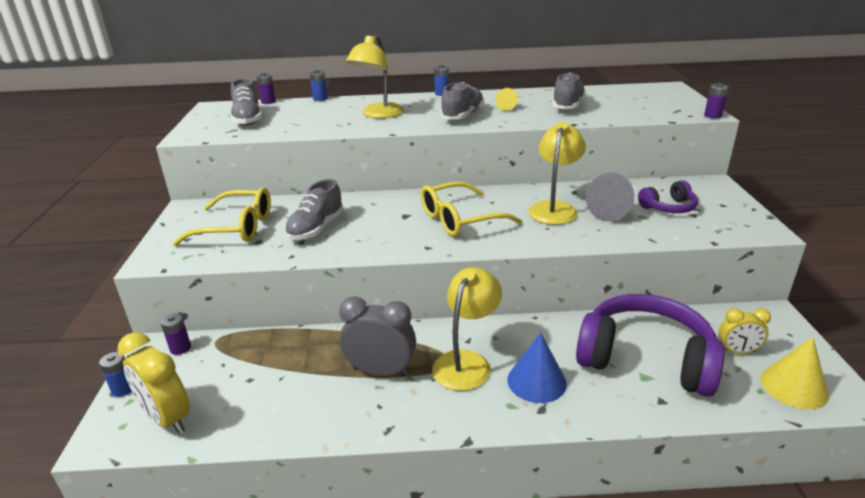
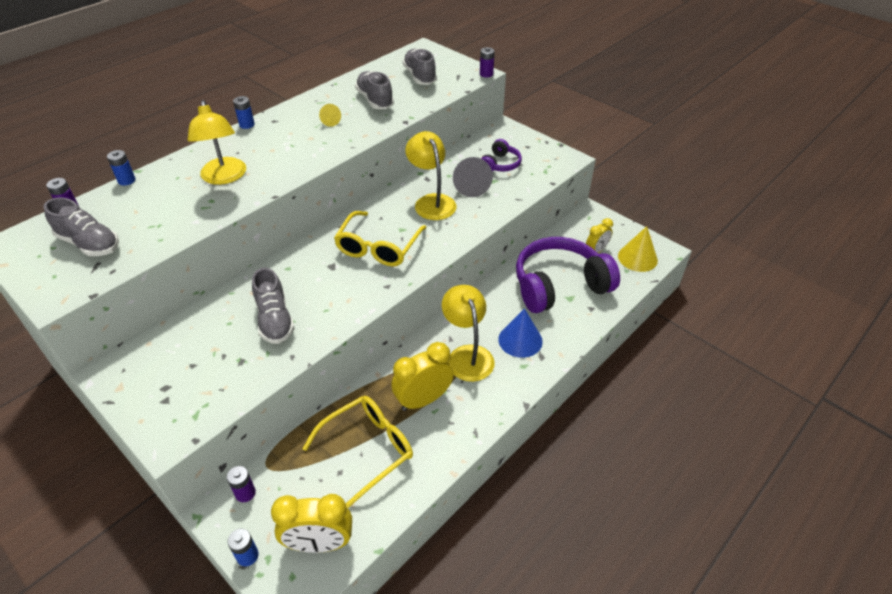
camera: 45 degrees left, 15 degrees up
yellow glasses [173,187,271,246] -> yellow glasses moved to [302,396,413,508]
grey clock [339,296,416,377] -> yellow clock [391,342,454,411]
grey shoe [440,82,484,119] -> grey shoe moved to [403,49,437,85]

